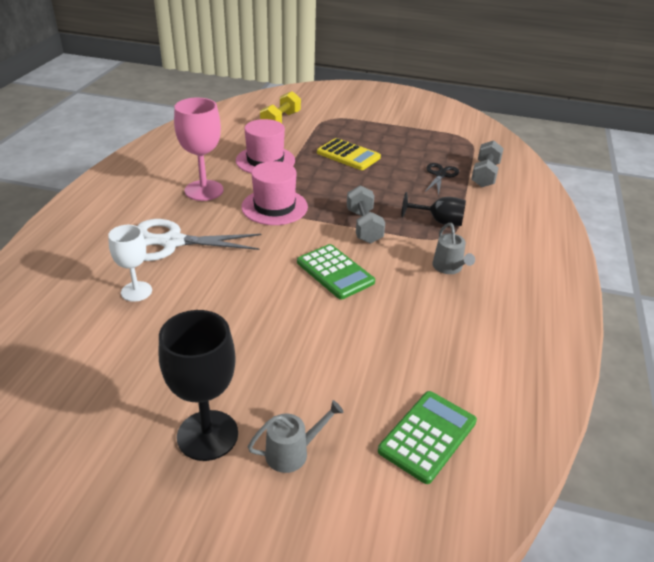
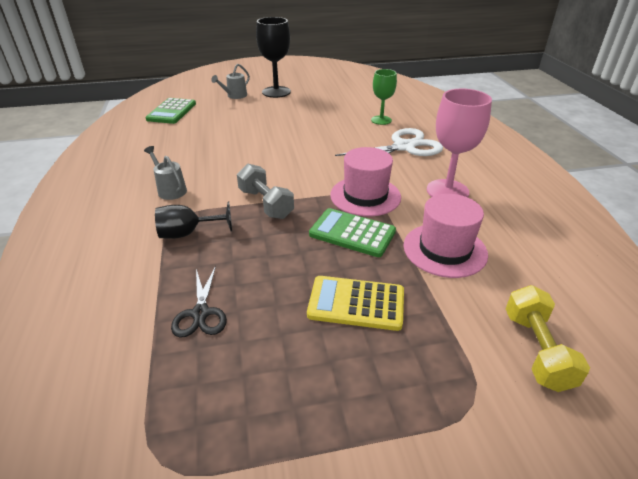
camera: 155 degrees right, 0 degrees up
white goblet [108,225,152,302] -> green goblet [371,69,397,125]
green calculator [297,244,375,299] -> green calculator moved to [309,208,396,257]
grey dumbbell [471,140,504,187] -> none

